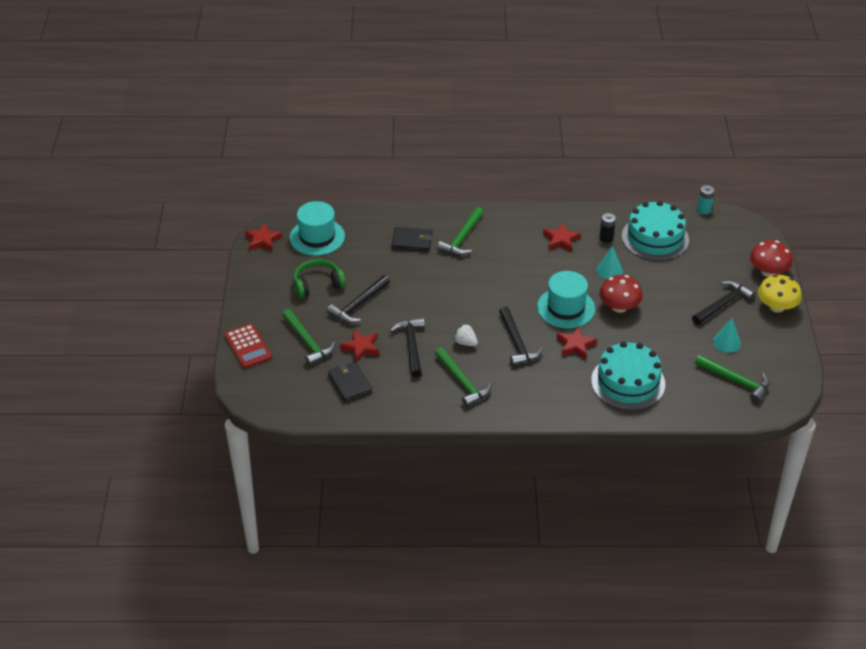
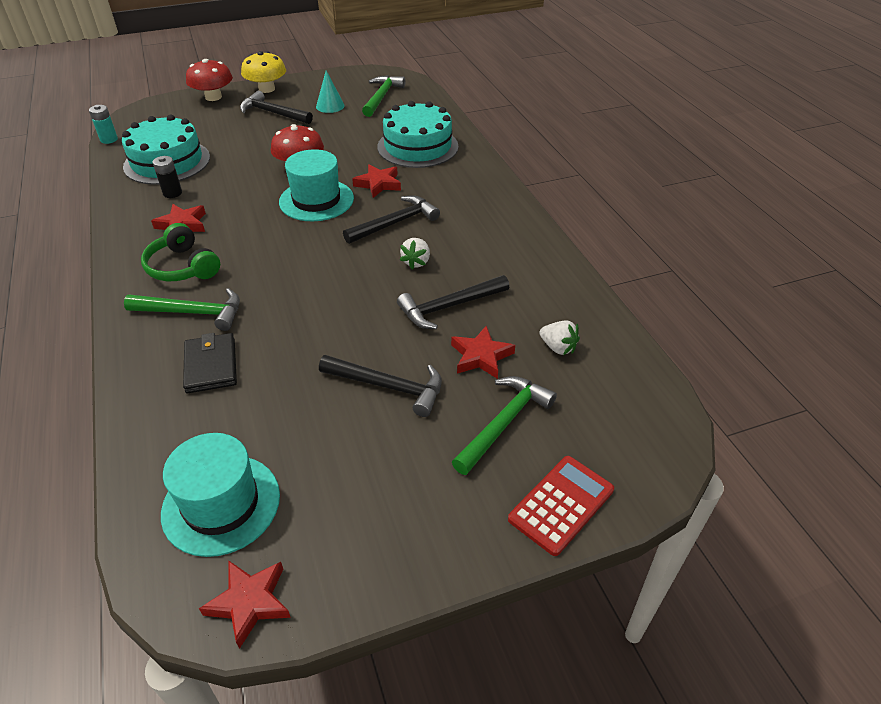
camera: 110 degrees left, 0 degrees up
green headphones [293,259,346,298] -> green headphones moved to [141,223,220,281]
black wallet [328,362,372,402] -> white strawberry [539,320,580,355]
green hammer [435,348,491,407] -> none
turquoise cone [596,246,623,279] -> none

